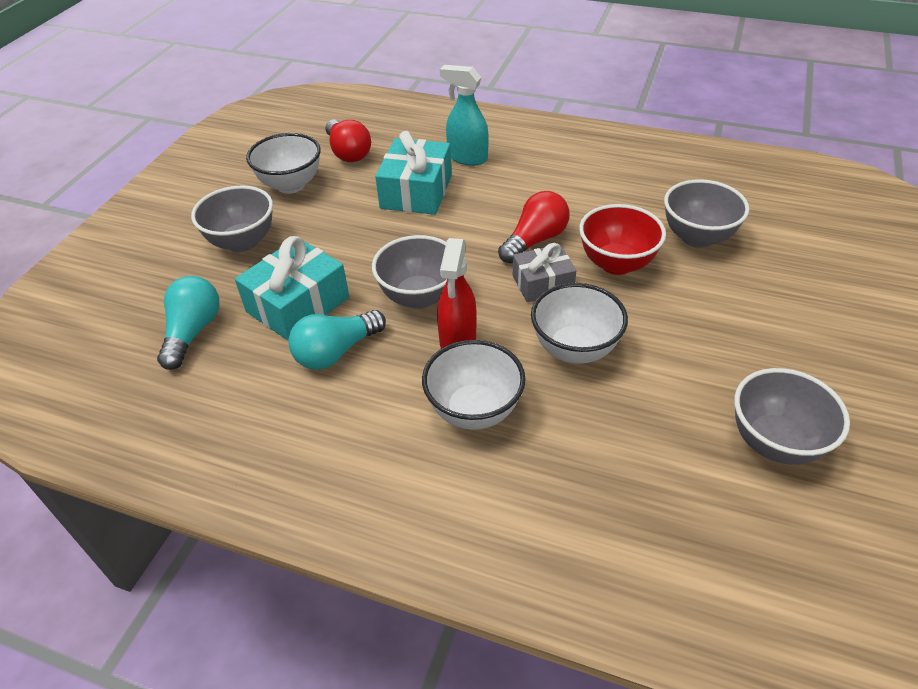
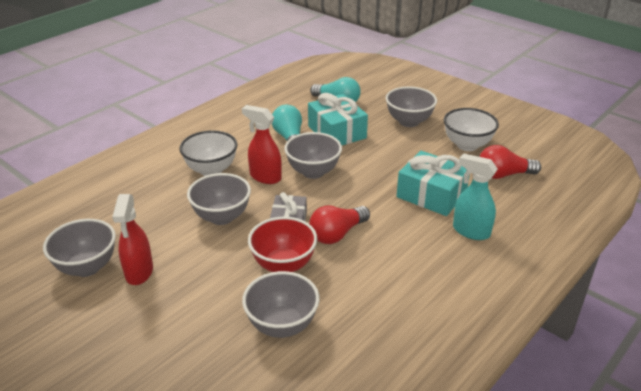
camera: 110 degrees right, 10 degrees down
turquoise spray bottle [440,65,489,166] -> turquoise spray bottle turned 105 degrees counterclockwise [453,153,498,240]
red light bulb [498,191,570,263] -> red light bulb turned 75 degrees clockwise [309,206,370,244]
white bowl [531,283,628,364] -> grey bowl [187,173,251,225]
none -> red spray bottle [112,194,153,285]

